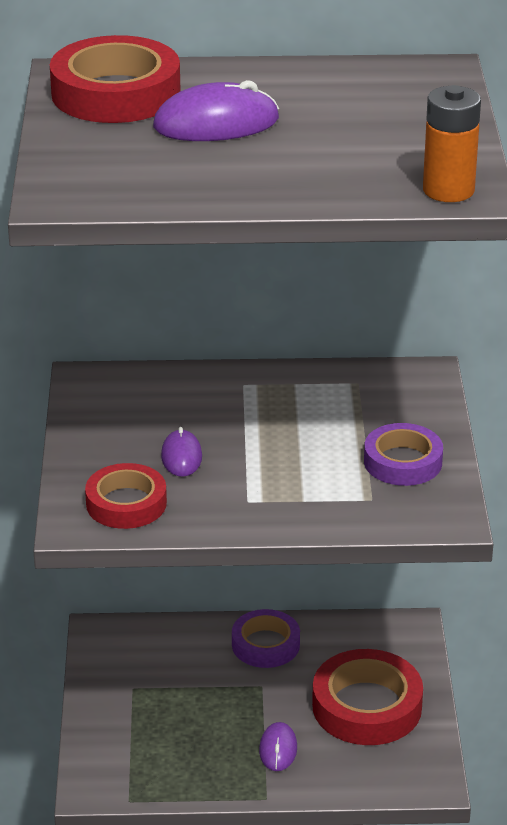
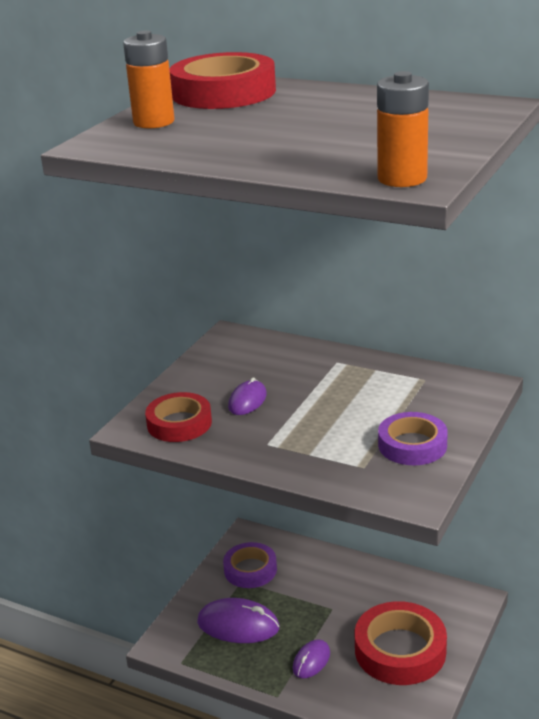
camera: 30 degrees right, 5 degrees down
purple mouse [153,80,279,141] -> purple mouse moved to [197,598,279,643]
purple tape [232,609,300,668] -> purple tape moved to [223,542,277,588]
none -> orange battery [123,31,175,128]

